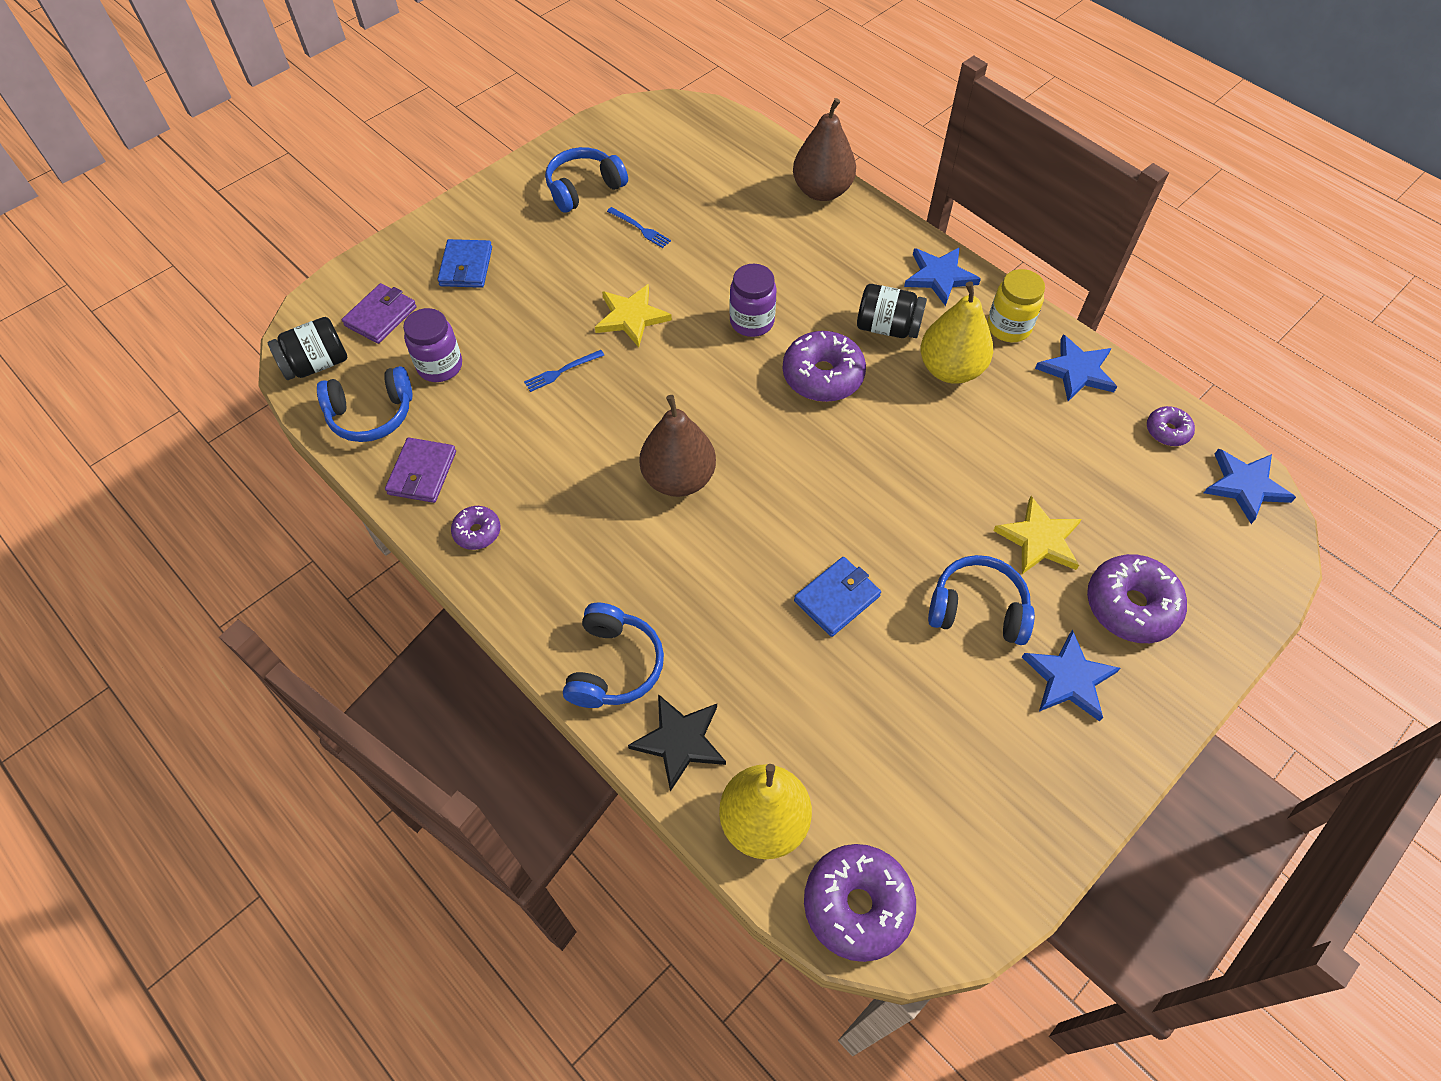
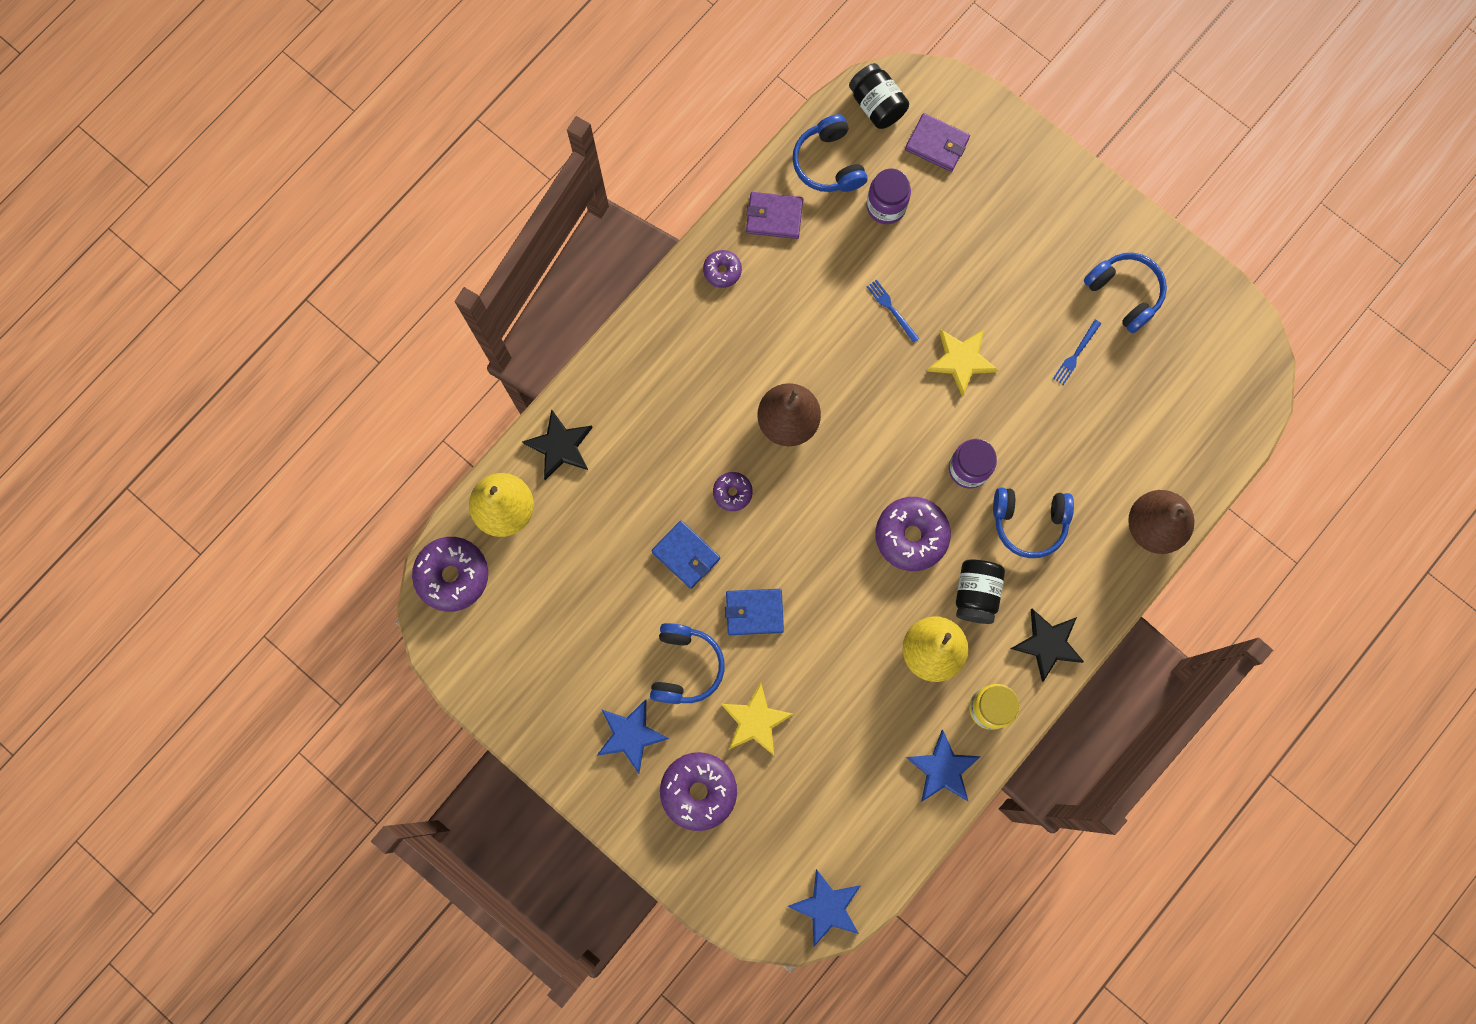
camera: 85 degrees right, 20 degrees up
blue wallet [437,239,492,288] -> blue wallet moved to [725,589,784,635]
blue headphones [563,603,664,708] -> blue headphones moved to [993,487,1074,558]
blue star [904,247,981,306] -> black star [1011,609,1084,682]
purple donut [1147,406,1195,446] -> purple donut moved to [713,472,753,511]

